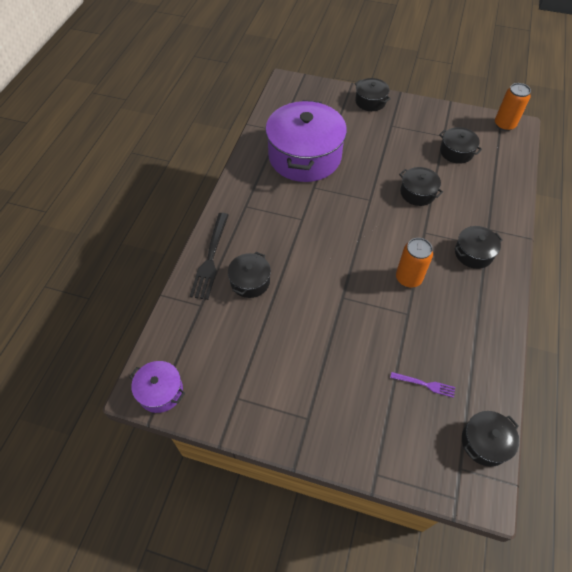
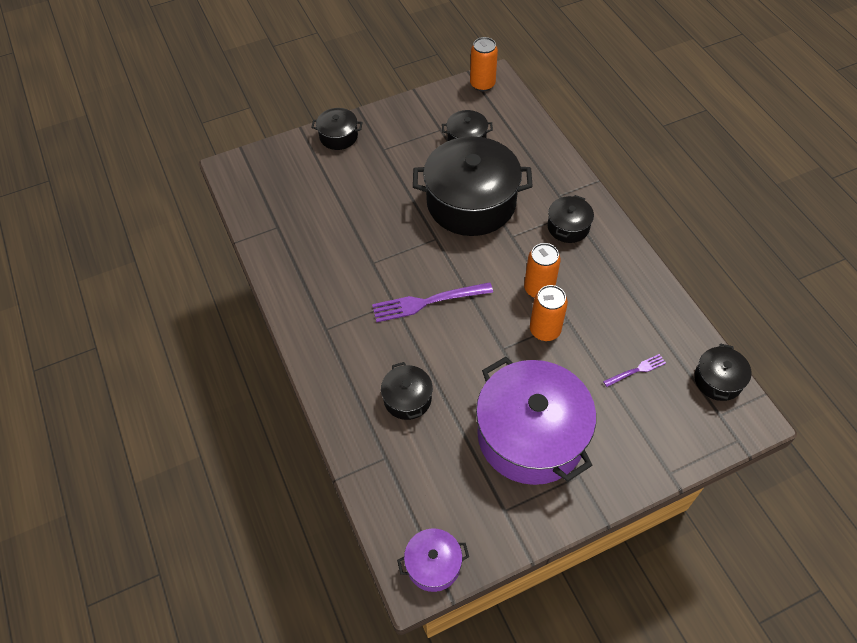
camera: 40 degrees left, 0 degrees up
black fork [190,213,229,300] -> none
purple pot [265,100,347,182] -> purple pot moved to [476,357,596,485]
black pot [399,167,443,206] -> black pot [413,136,533,236], size x2.17
none -> purple fork [372,282,493,322]
none -> orange can [530,285,568,341]

